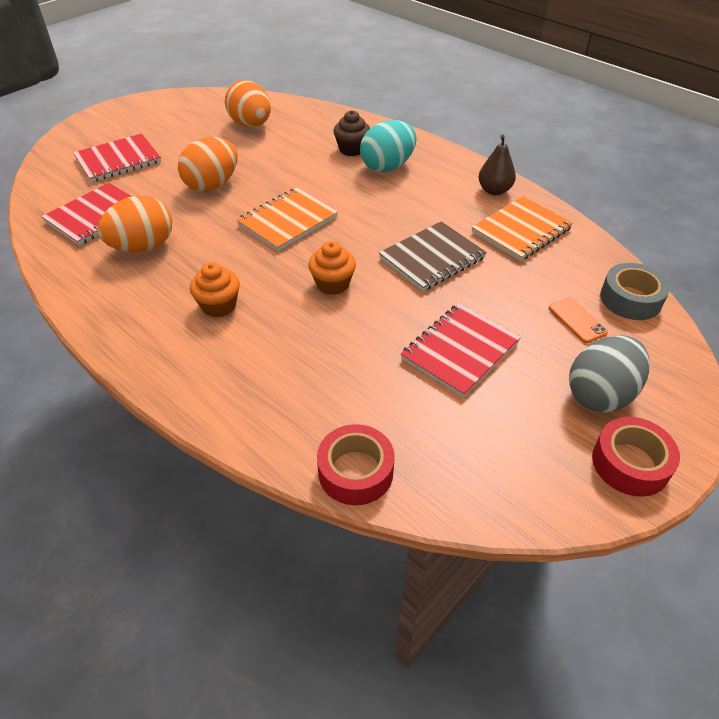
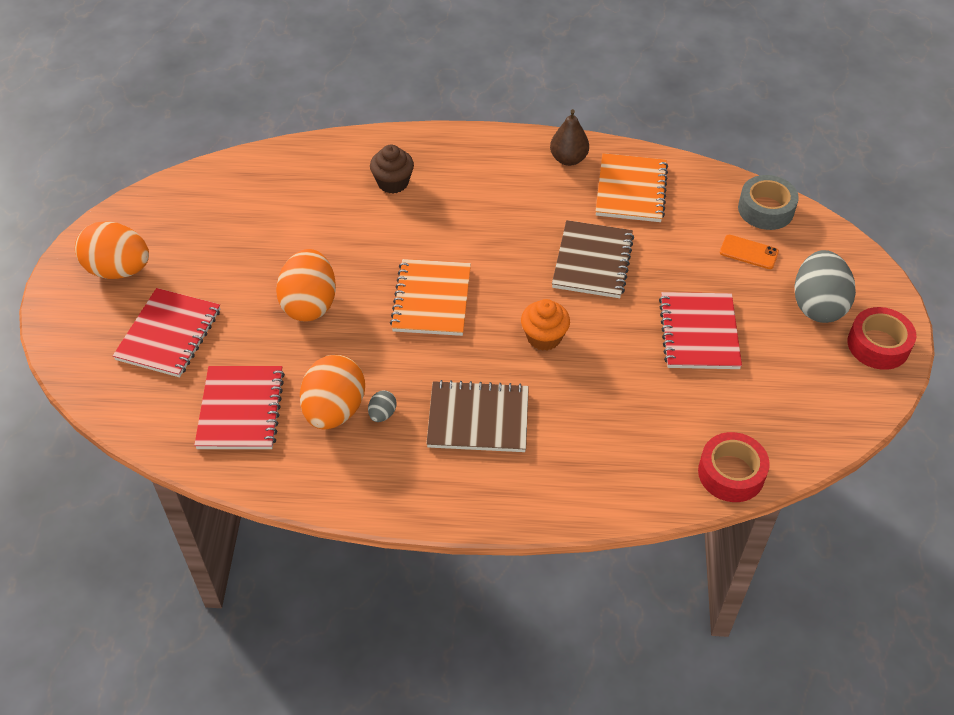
camera: 40 degrees left, 5 degrees up
orange cupcake [190,262,240,318] -> brown notebook [426,380,529,452]
orange egg [225,80,271,127] -> orange egg moved to [75,221,149,279]
turquoise egg [360,120,416,172] -> none
none -> grey egg [368,391,397,422]

